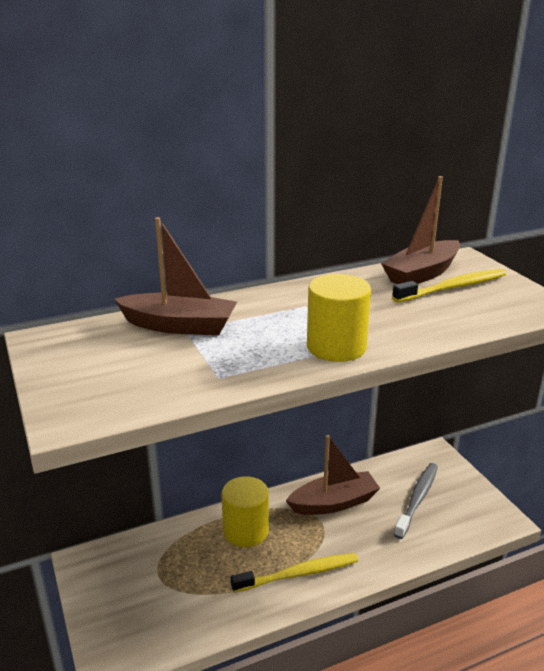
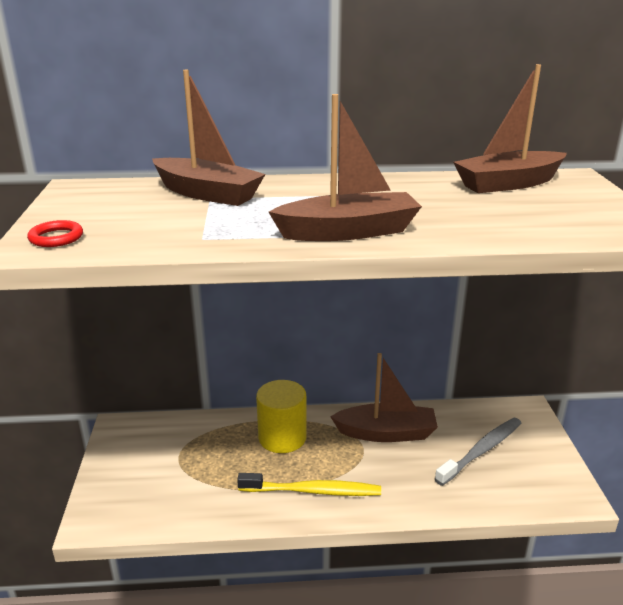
camera: 20 degrees right, 0 degrees up
yellow cylinder [307,274,371,362] -> brown boat [269,94,422,241]
yellow toothbrush [392,269,506,303] -> none
none -> red ring [27,220,83,247]

